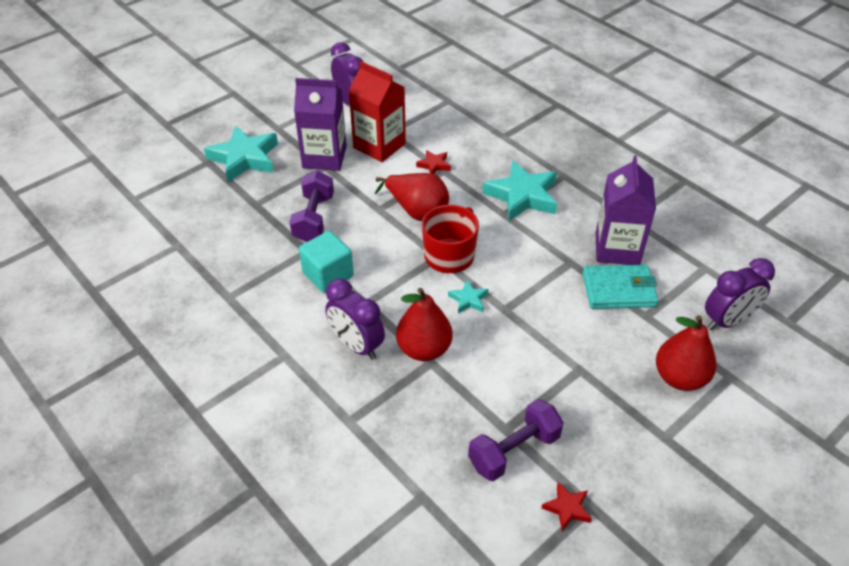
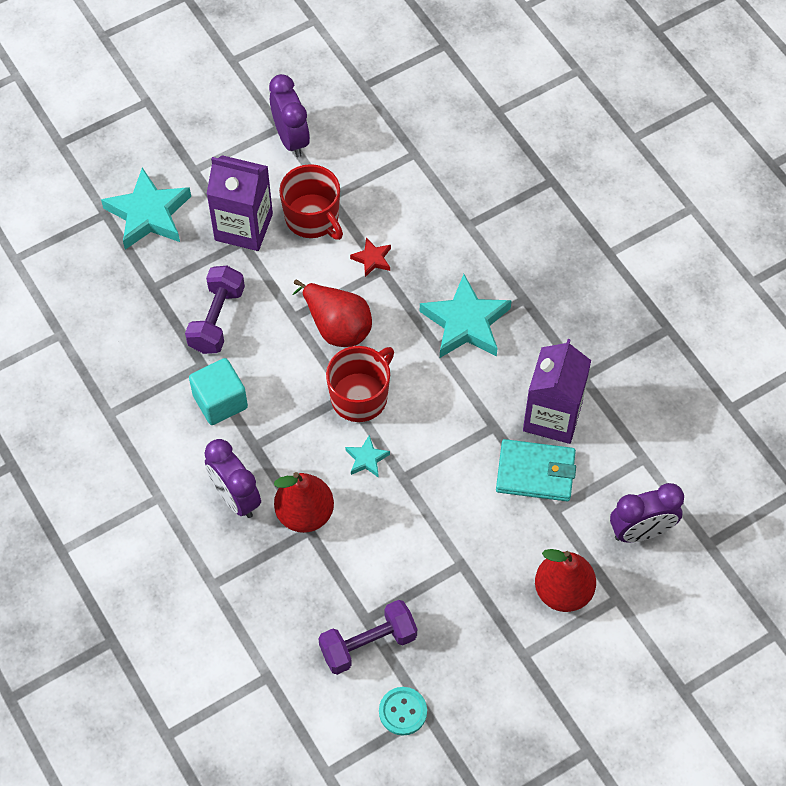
camera: 10 degrees right, 15 degrees up
red carton [349,61,406,162] -> red mug [279,164,343,240]
red star [542,482,592,531] -> turquoise button [379,687,427,735]

